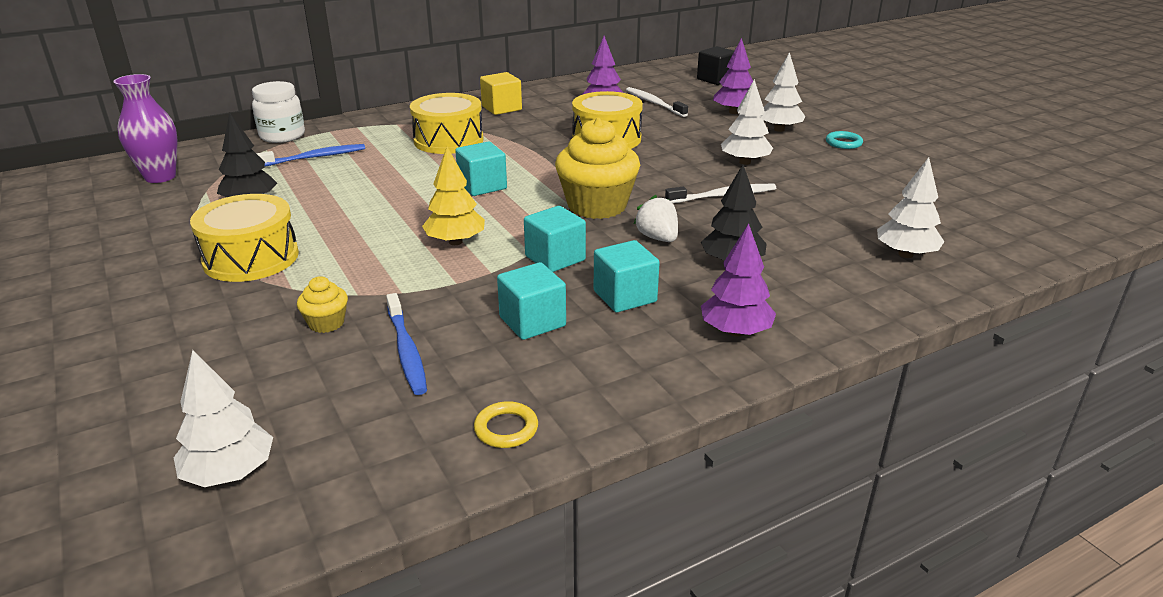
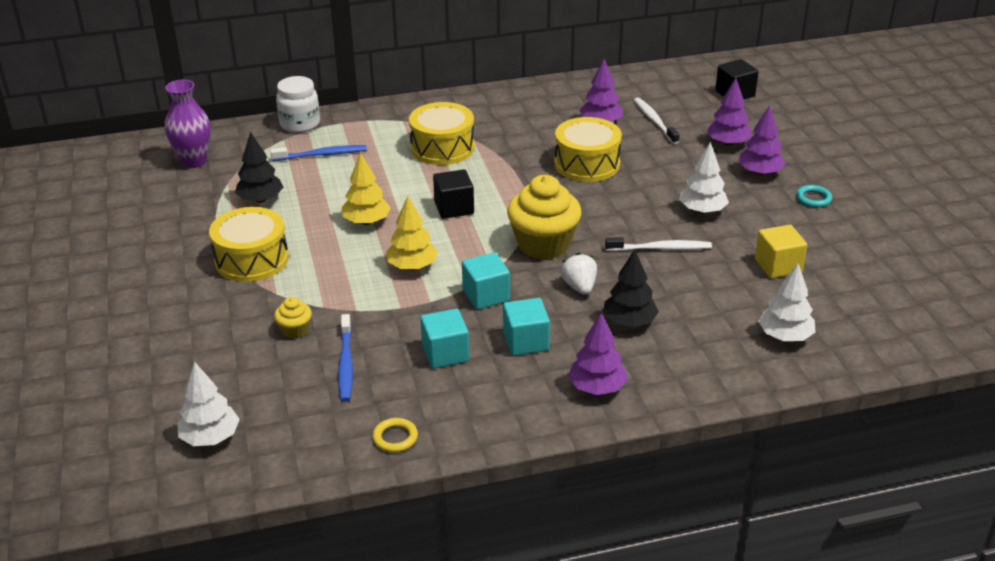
camera: 15 degrees right, 5 degrees up
turquoise cube [455,142,507,196] -> black cube [433,169,474,219]
yellow cube [480,72,522,115] -> yellow cube moved to [755,225,807,278]
white tree [761,52,805,132] -> purple tree [738,105,786,176]
none -> yellow tree [342,153,391,225]

